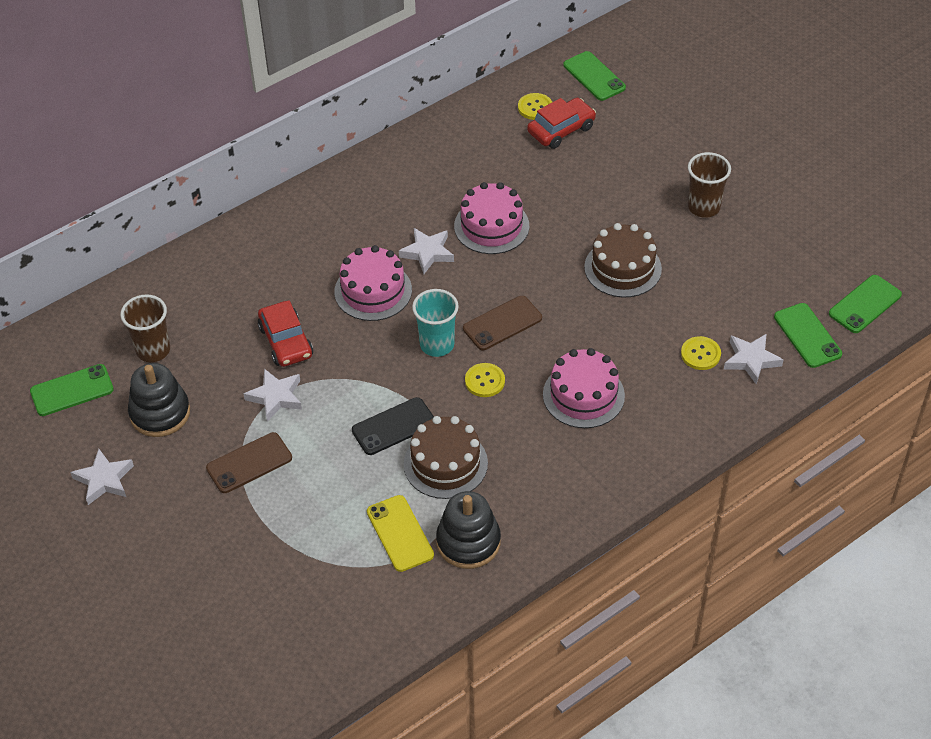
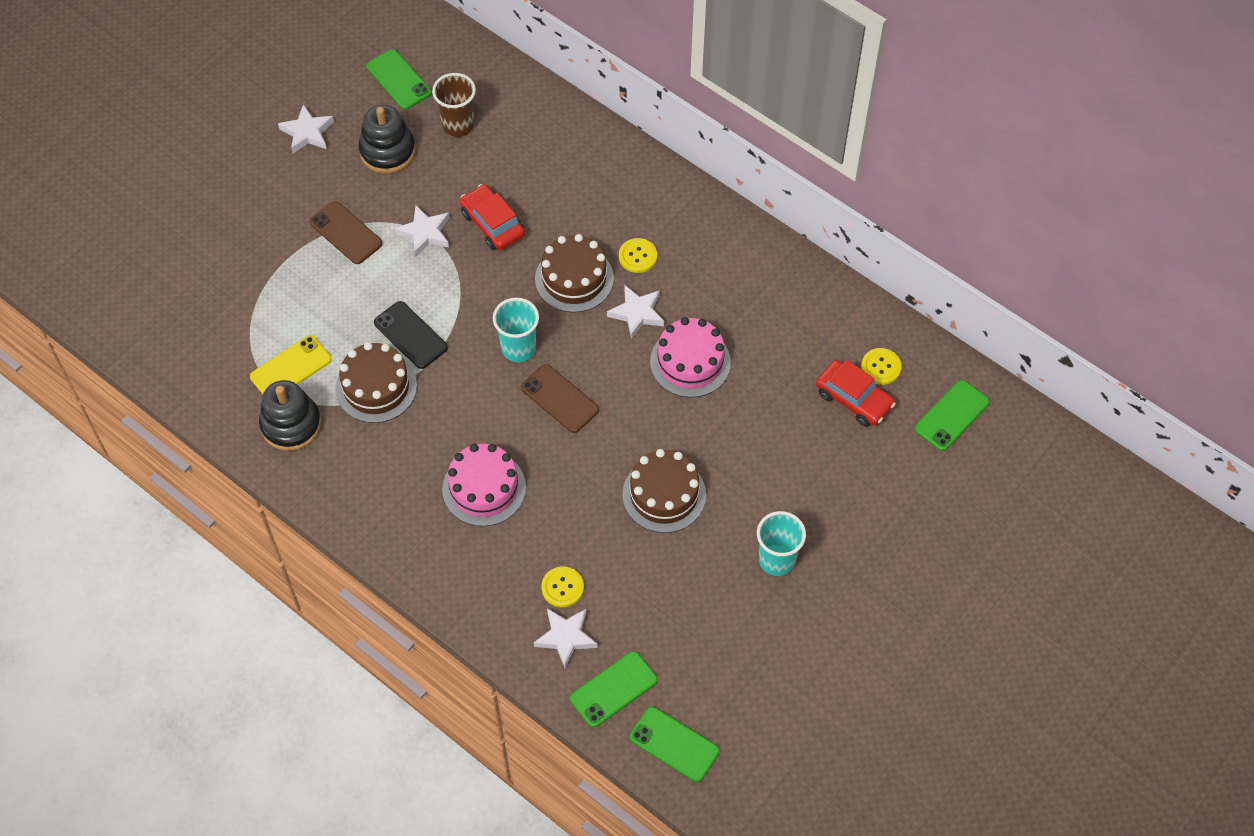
camera: 75 degrees right, 10 degrees up
red car [258,300,313,367] -> red car turned 90 degrees clockwise [460,184,525,250]
pink cake [334,245,412,321] -> brown cake [535,234,614,313]
yellow button [465,363,505,397] -> yellow button moved to [619,238,657,273]
brown cup [688,152,731,218] -> turquoise cup [757,511,806,576]

